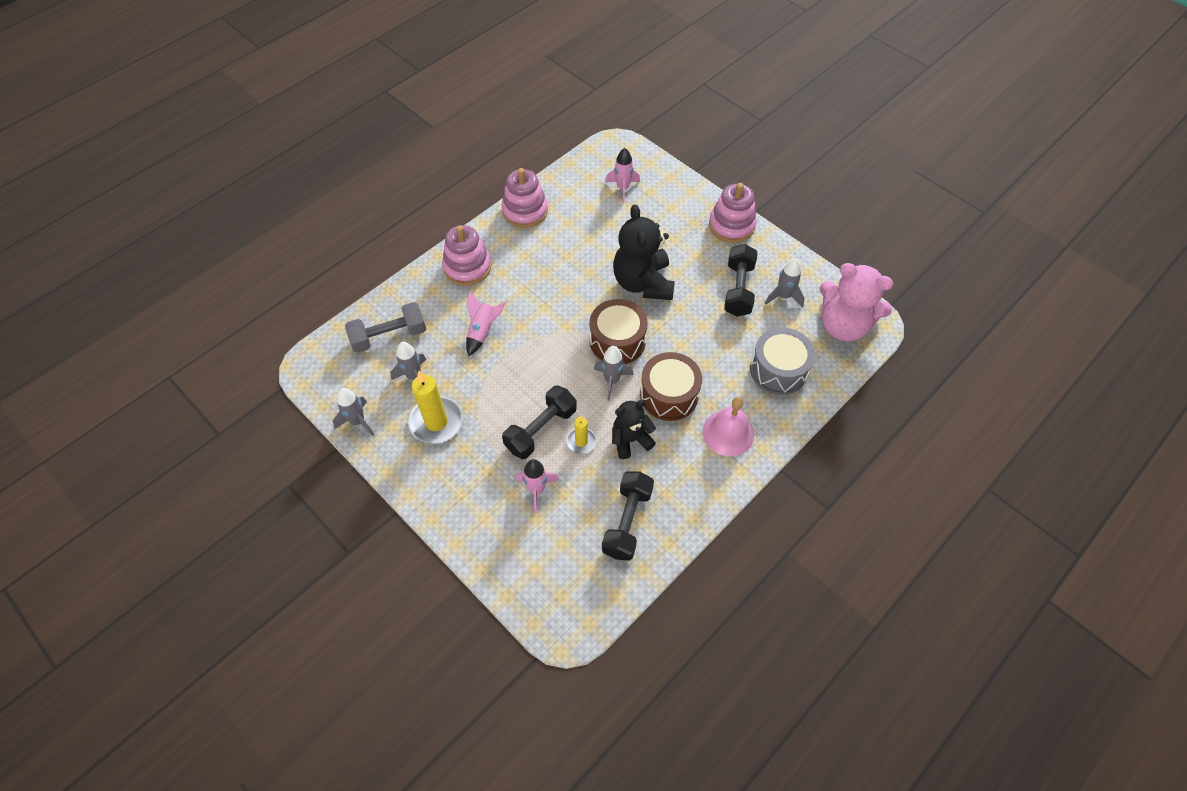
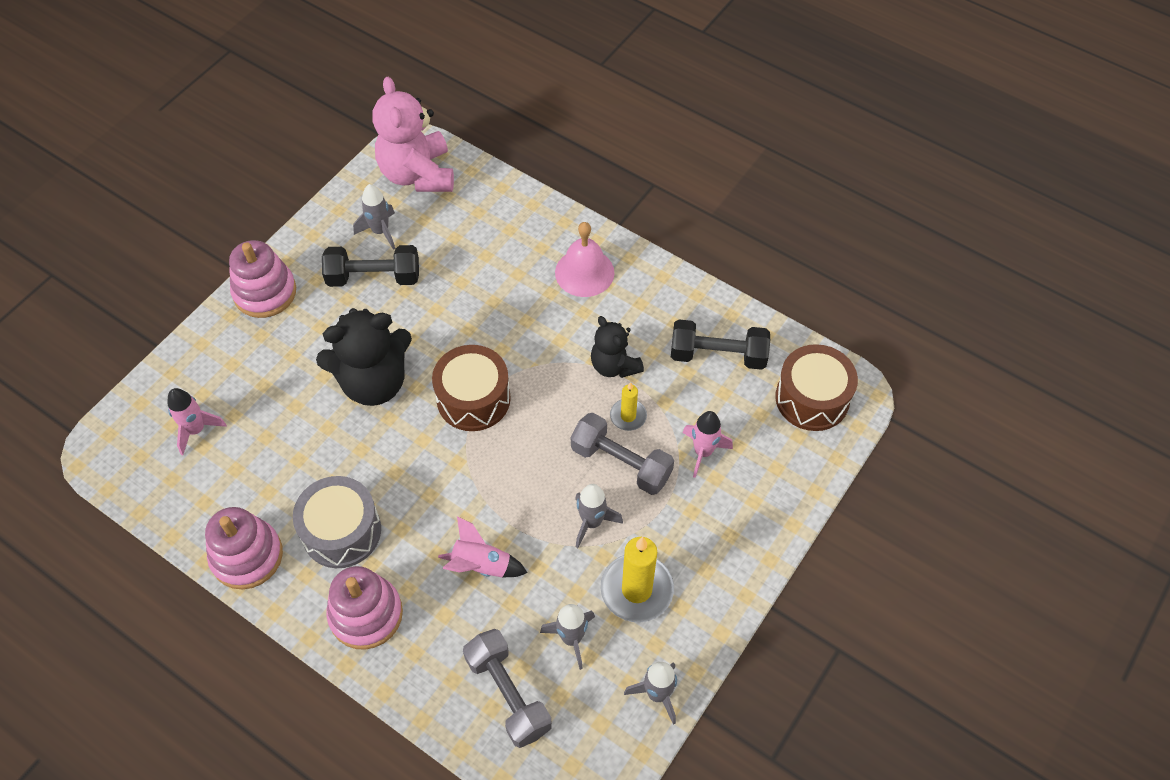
camera: 100 degrees left, 0 degrees up
black dumbbell [502,386,577,459] -> grey dumbbell [571,413,674,495]
grey rocket [594,346,634,401] -> grey rocket moved to [575,484,623,548]
brown drum [640,352,702,421] -> brown drum moved to [775,344,858,431]
grey drum [750,327,815,395] -> grey drum moved to [293,476,381,568]
pink teddy bear [819,263,893,341] -> pink teddy bear turned 150 degrees clockwise [373,77,454,192]

